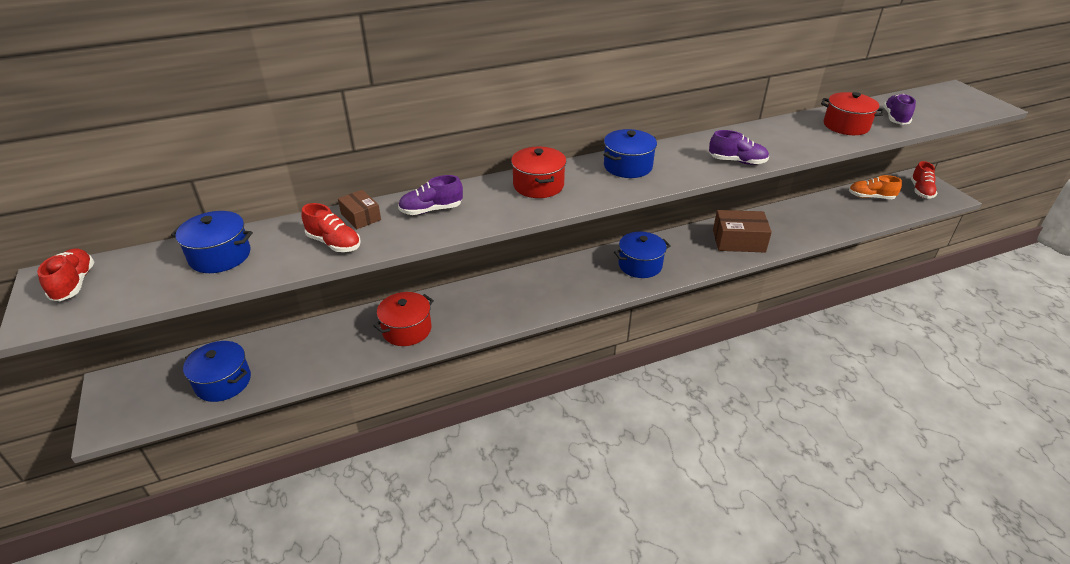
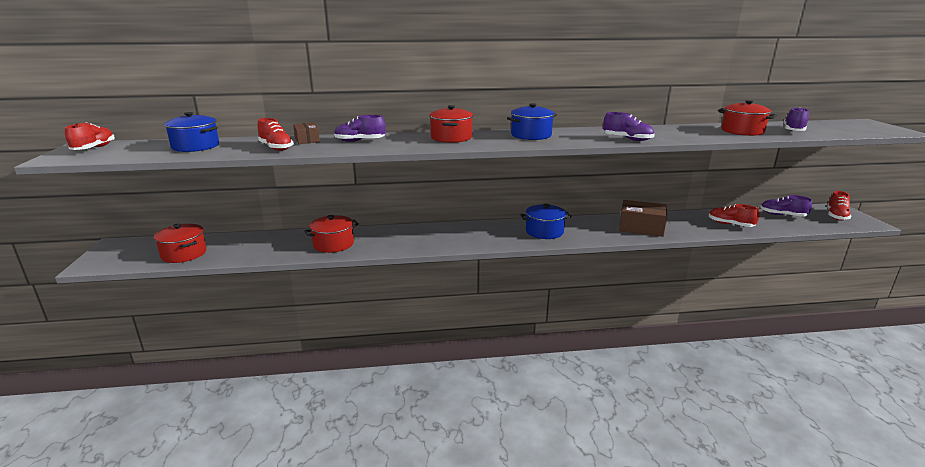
camera: 15 degrees right, 15 degrees down
blue pot [183,341,251,402] -> red pot [154,224,207,263]
orange shoe [849,175,902,199] -> purple shoe [760,195,812,217]
none -> red shoe [709,204,760,227]

